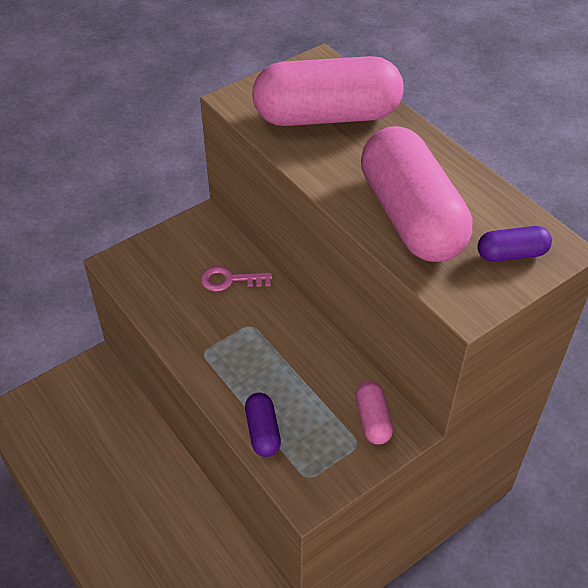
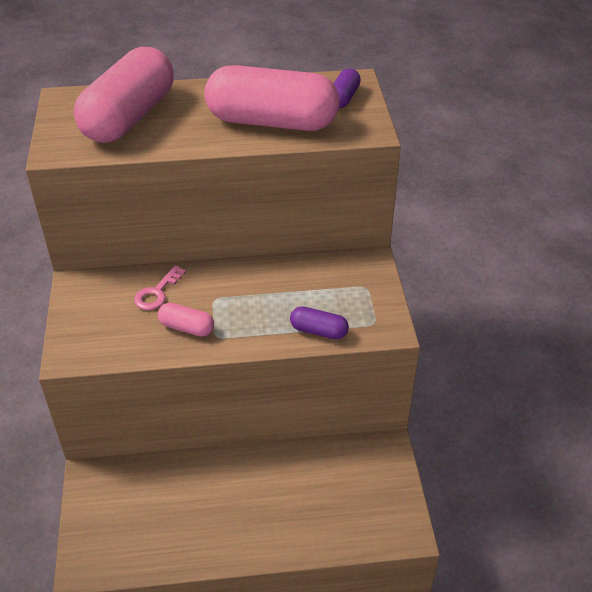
camera: 60 degrees left, 5 degrees down
pink capsule [355,381,393,445] -> pink capsule moved to [158,303,214,337]

